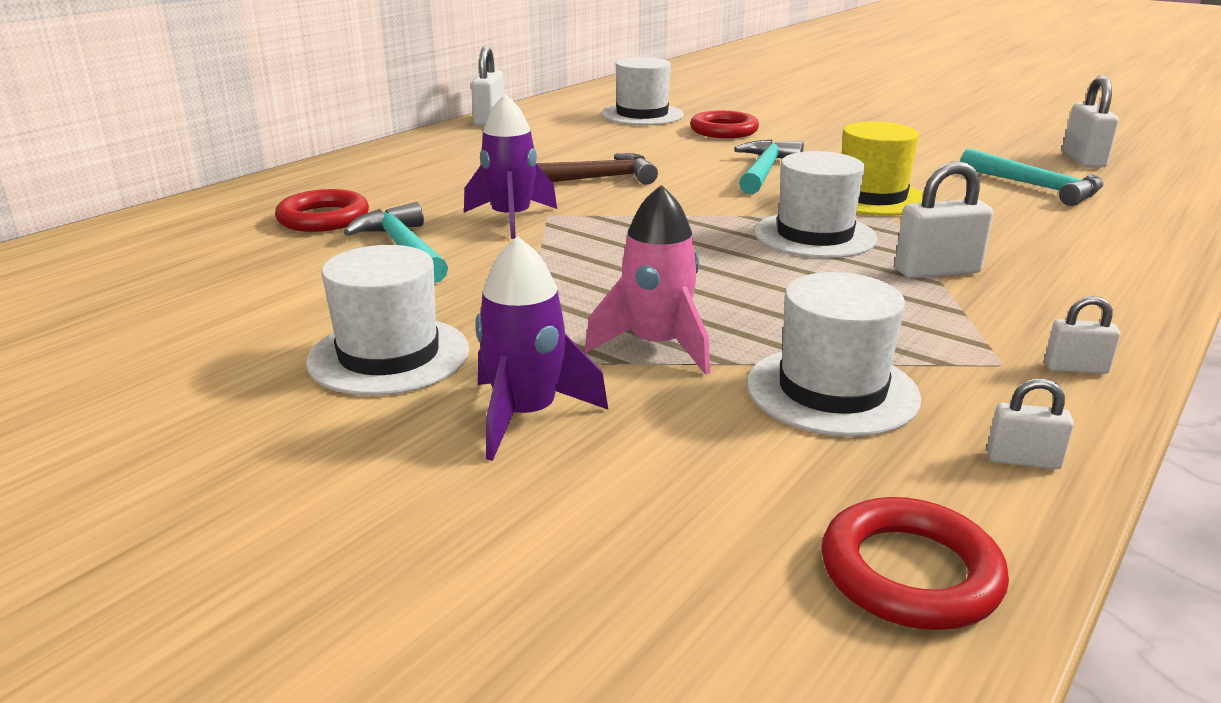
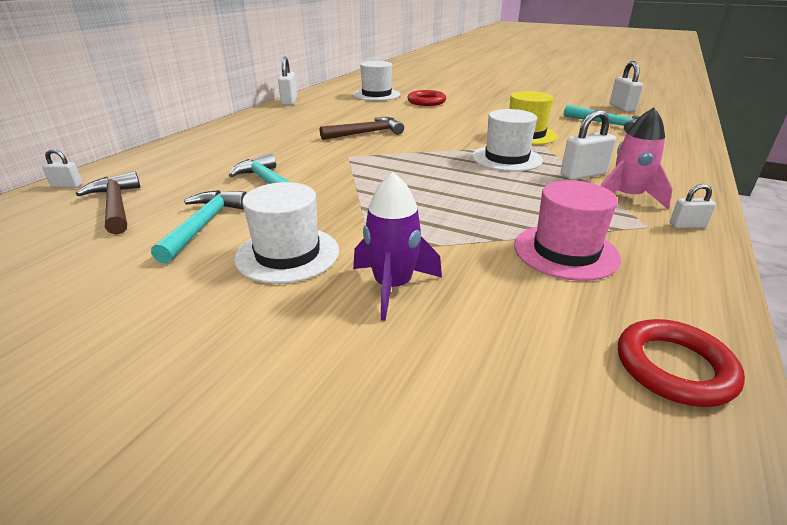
camera: 10 degrees left, 5 degrees up
red ring [275,189,369,232] -> none
purple rocket [464,94,557,239] -> none
pink rocket [585,185,710,375] -> pink rocket moved to [601,108,673,209]
turquoise hammer [734,140,804,194] -> turquoise hammer moved to [151,190,247,263]
white hat [747,272,921,437] -> pink hat [514,180,621,281]
white padlock [987,378,1074,469] -> white padlock moved to [42,149,83,188]
none -> brown hammer [76,171,140,235]

